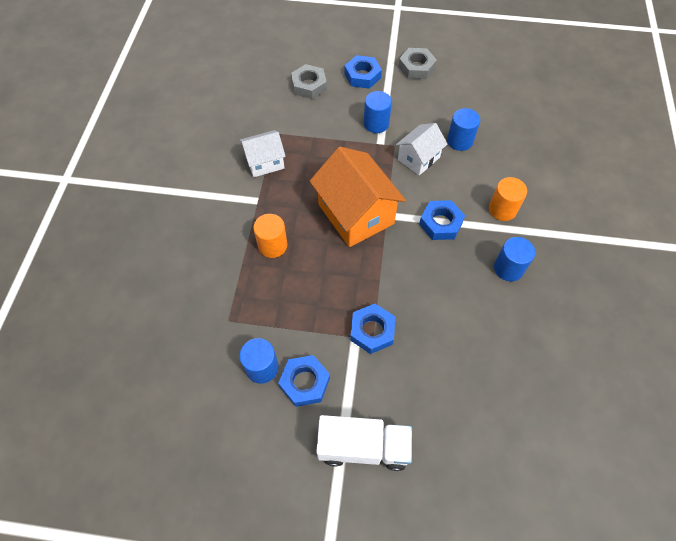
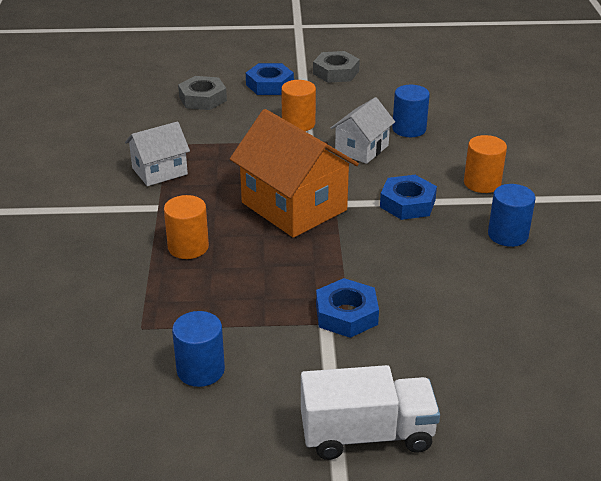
camera: 10 degrees left, 25 degrees down
blue nut [278,355,330,407] -> none
blue cylinder [364,91,392,133] -> orange cylinder [281,80,316,131]

